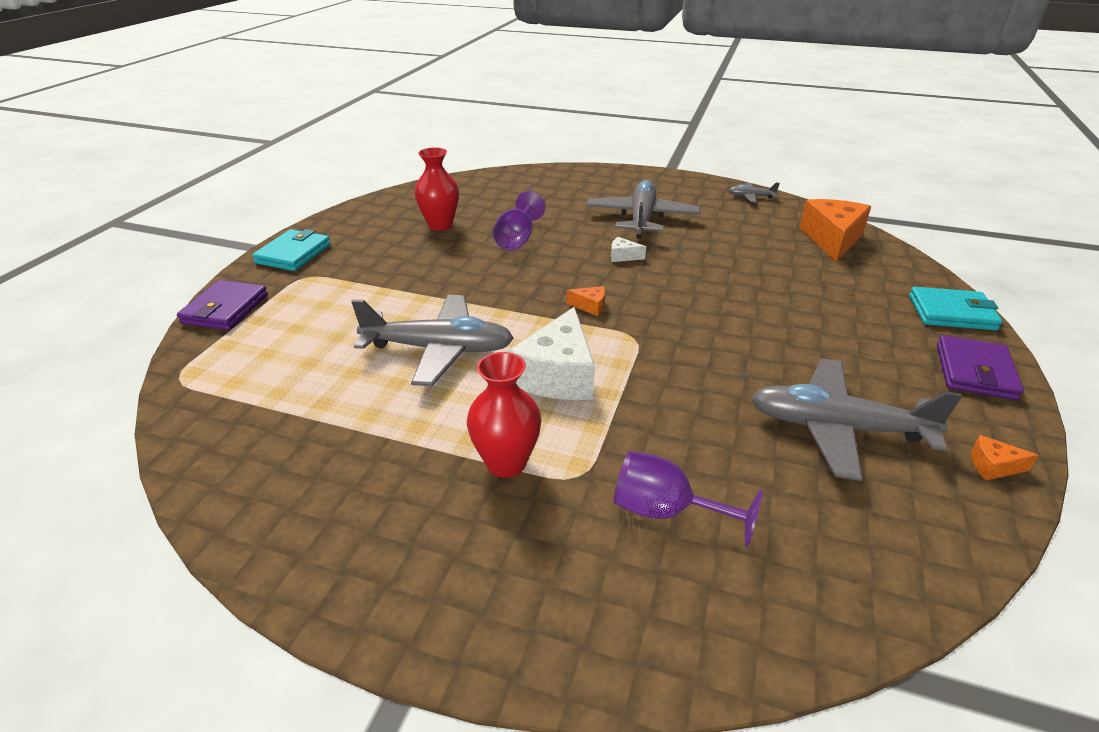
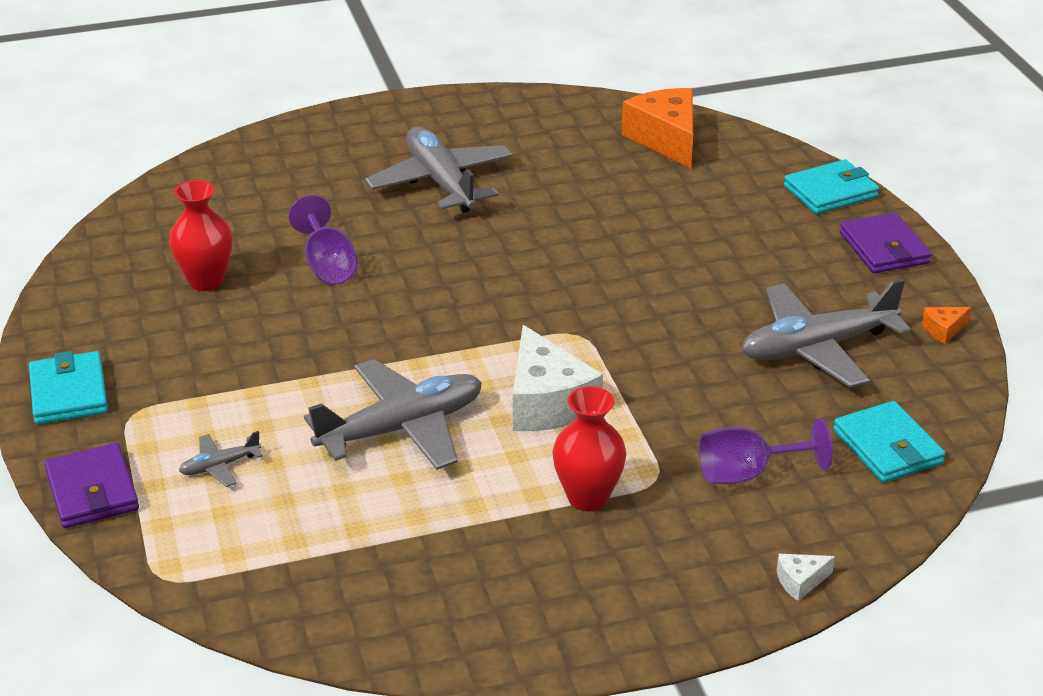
camera: 35 degrees left, 0 degrees up
orange cheese [566,286,605,316] -> none
white cheese [611,237,646,262] -> white cheese moved to [777,554,835,601]
grey plane [729,183,780,202] -> grey plane moved to [179,431,263,487]
none -> turquoise wallet [833,401,945,483]

